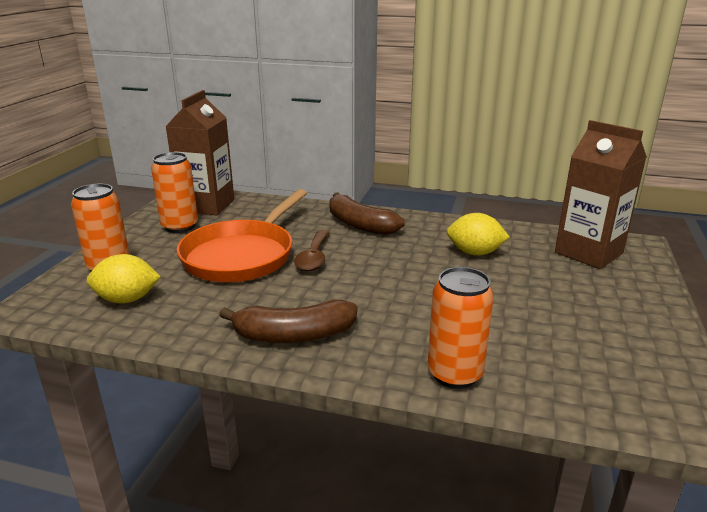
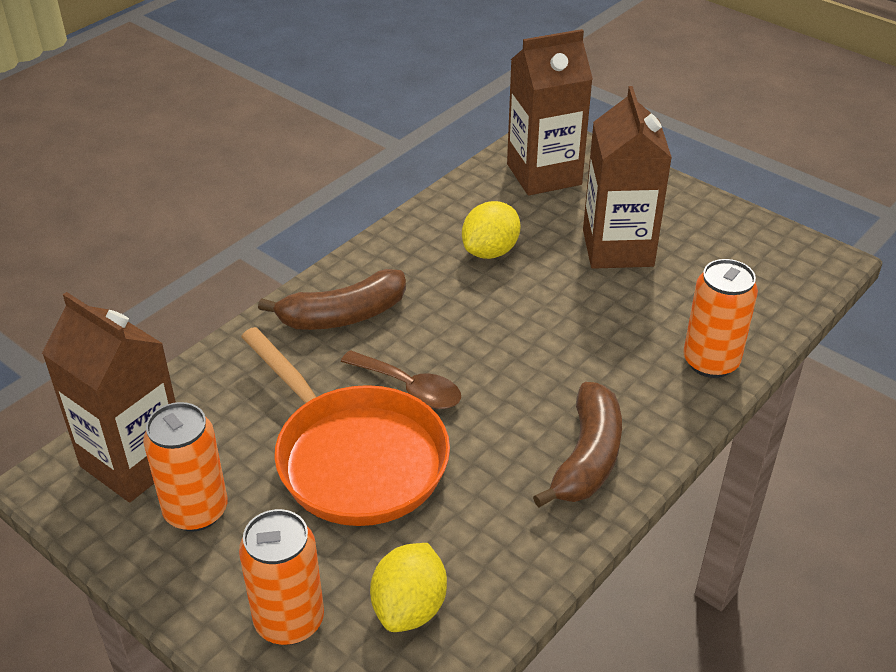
camera: 65 degrees left, 15 degrees up
none -> brown carton [583,86,672,269]

